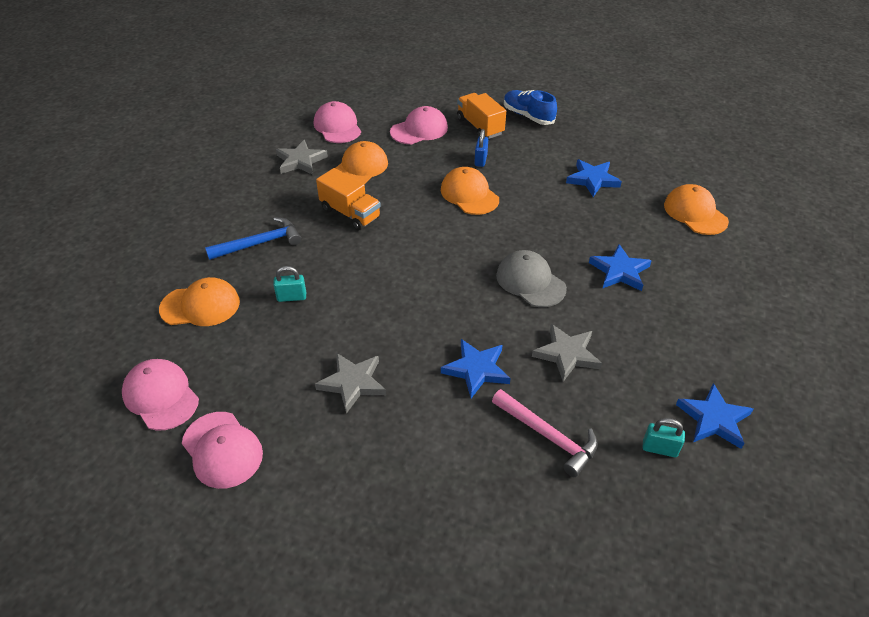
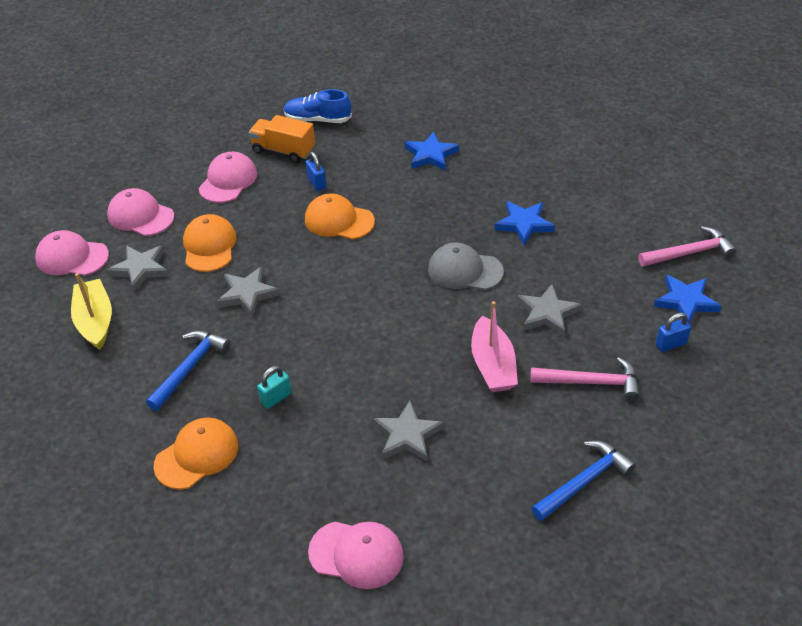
camera: 35 degrees left, 0 degrees up
pink cap [122,359,199,431] -> pink cap moved to [35,230,109,276]
orange truck [316,168,381,230] -> grey star [216,267,280,317]
blue star [441,339,511,398] -> pink boat [471,301,518,392]
turquoise padlock [643,418,685,457] -> blue padlock [656,313,691,352]
orange cap [664,184,729,235] -> none
none -> yellow boat [71,273,112,350]
none -> blue hammer [531,441,636,521]
none -> pink hammer [638,226,737,267]

